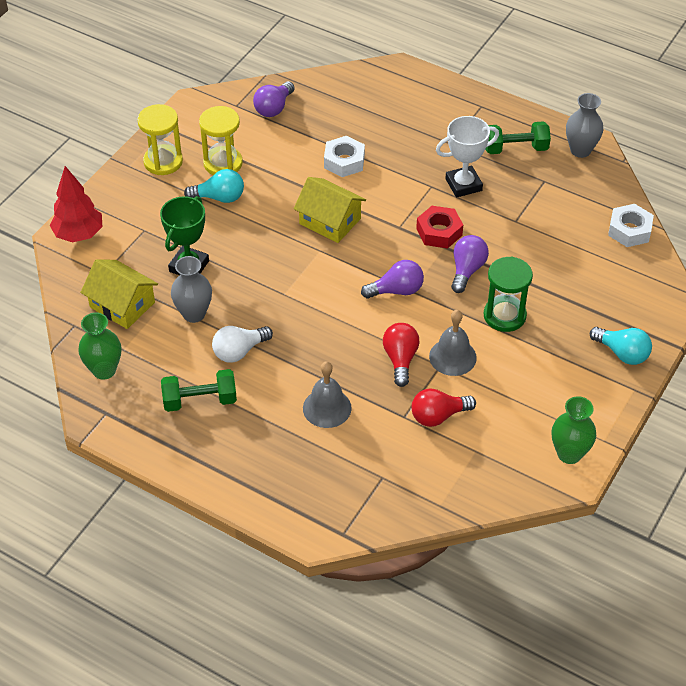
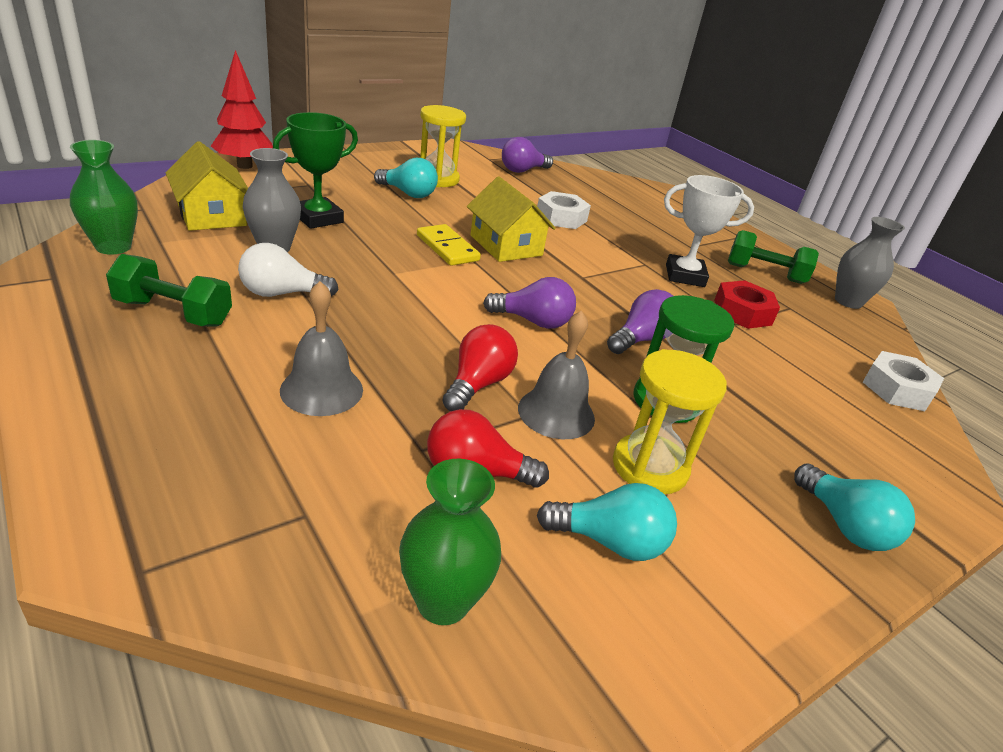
camera: 20 degrees right, 15 degrees down
yellow hourglass [137,104,183,175] -> yellow hourglass moved to [613,349,727,494]
red nut [416,206,463,249] -> red nut moved to [714,280,780,329]
green vase [551,396,596,464] -> green vase moved to [399,459,501,625]
none -> yellow domino [417,224,481,266]
none -> turquoise light bulb [537,483,677,561]

